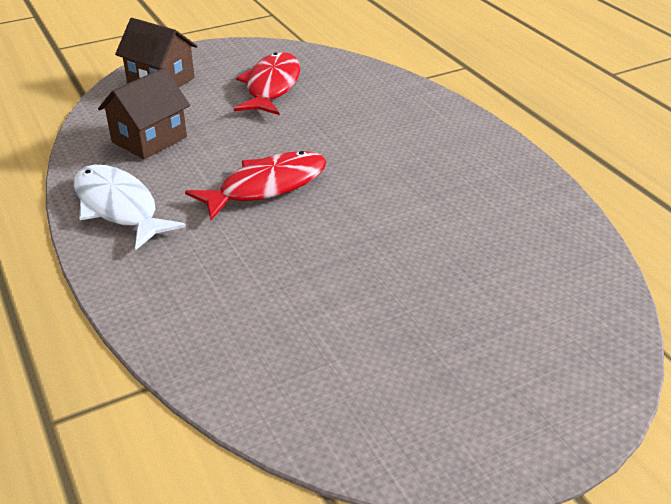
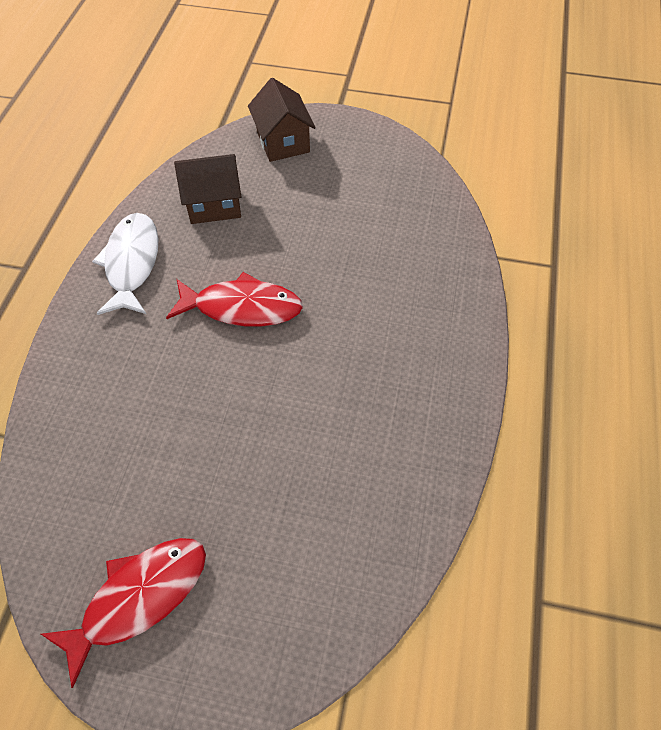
camera: 40 degrees right, 20 degrees up
red fish [234,52,300,115] -> red fish moved to [41,538,206,688]

